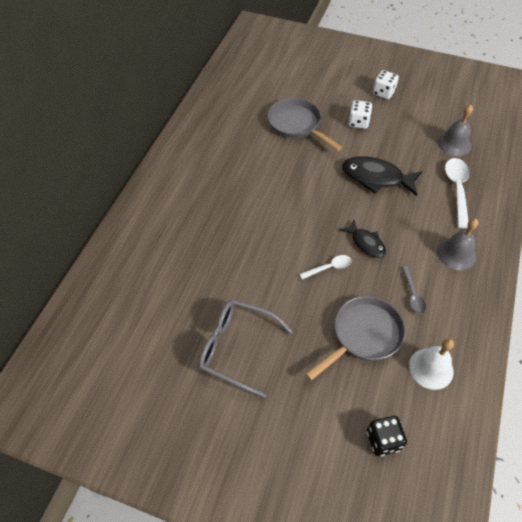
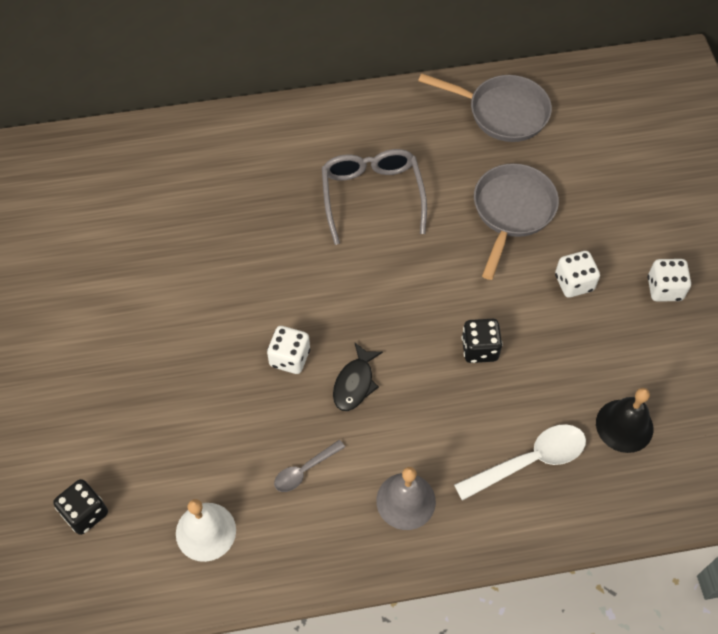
camera: 60 degrees right, 5 degrees up
grey glasses [198,299,293,398] -> grey glasses moved to [322,149,427,245]
white spoon [300,255,352,279] -> white dice [267,326,310,374]
grey pan [305,296,406,381] -> grey pan moved to [418,73,552,142]
black fish [342,156,422,196] -> black dice [462,319,503,363]
grey bell [438,104,473,156] -> black bell [596,388,653,453]

